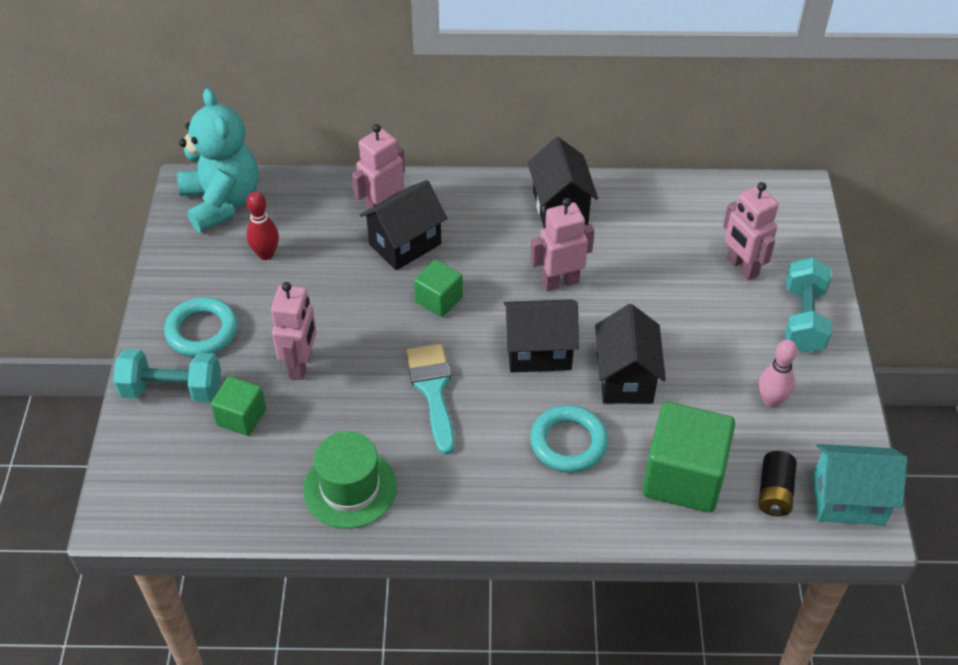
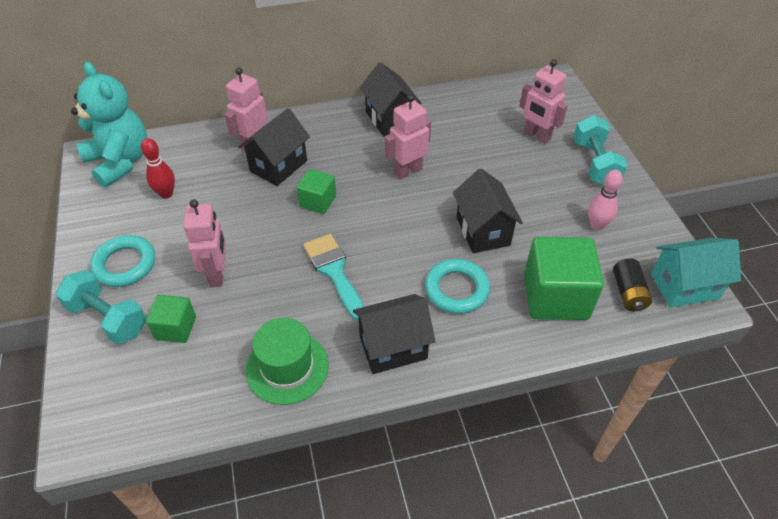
camera: 15 degrees left, 0 degrees up
turquoise dumbbell [113,349,221,402] -> turquoise dumbbell turned 45 degrees clockwise [55,270,146,345]
black house [504,299,579,372] -> black house moved to [353,294,436,374]

